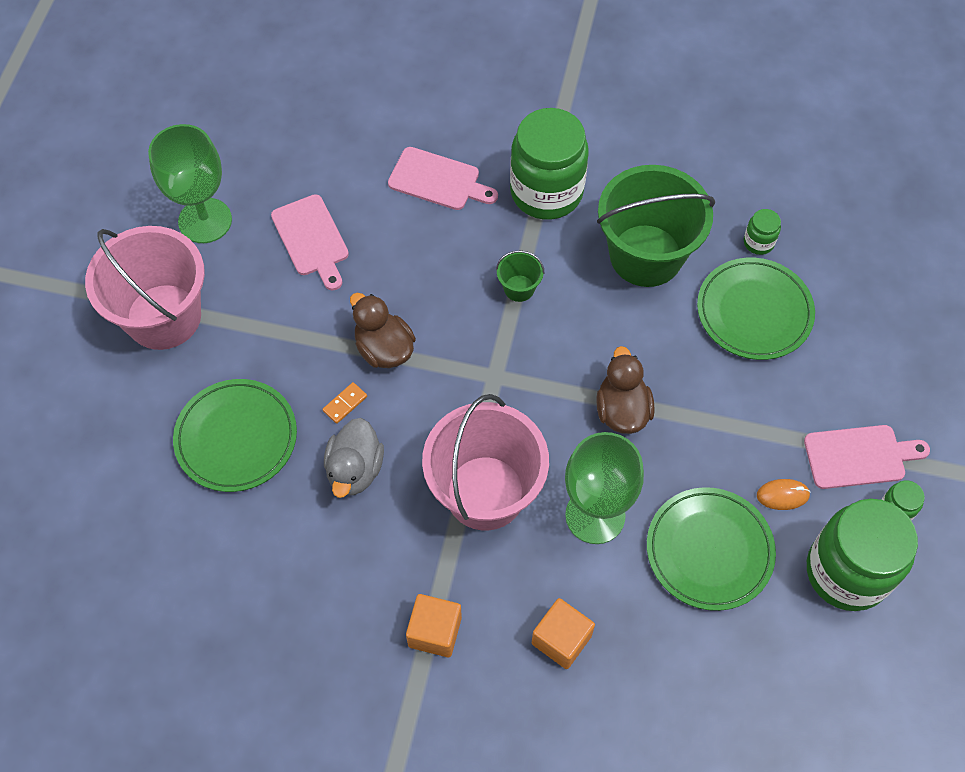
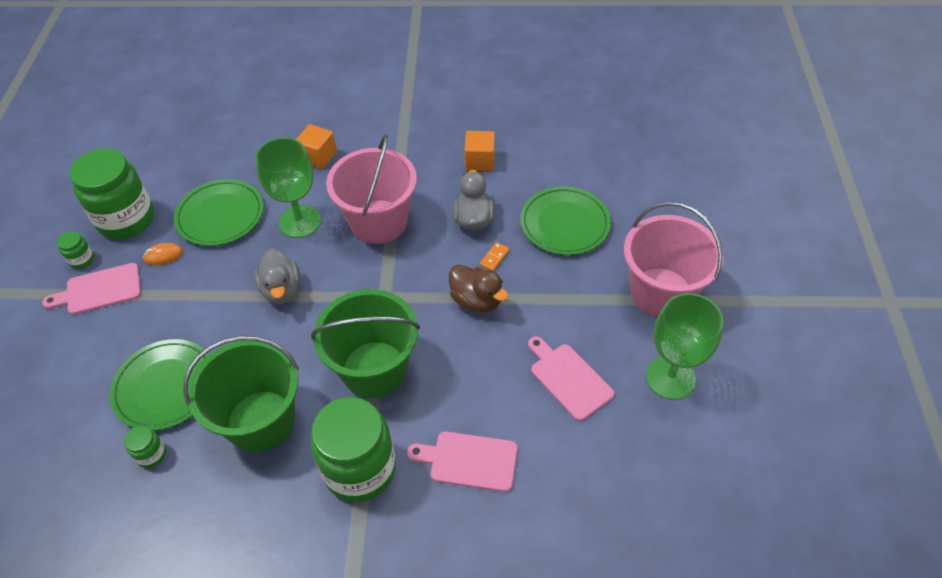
camera: 170 degrees right, 10 degrees down
orange cube [406,594,462,657] -> orange cube moved to [464,131,495,171]
green bucket [496,251,545,302] -> green bucket [311,289,420,398], size x2.39
brown duck [596,346,655,434] -> grey duck [254,248,300,304]

